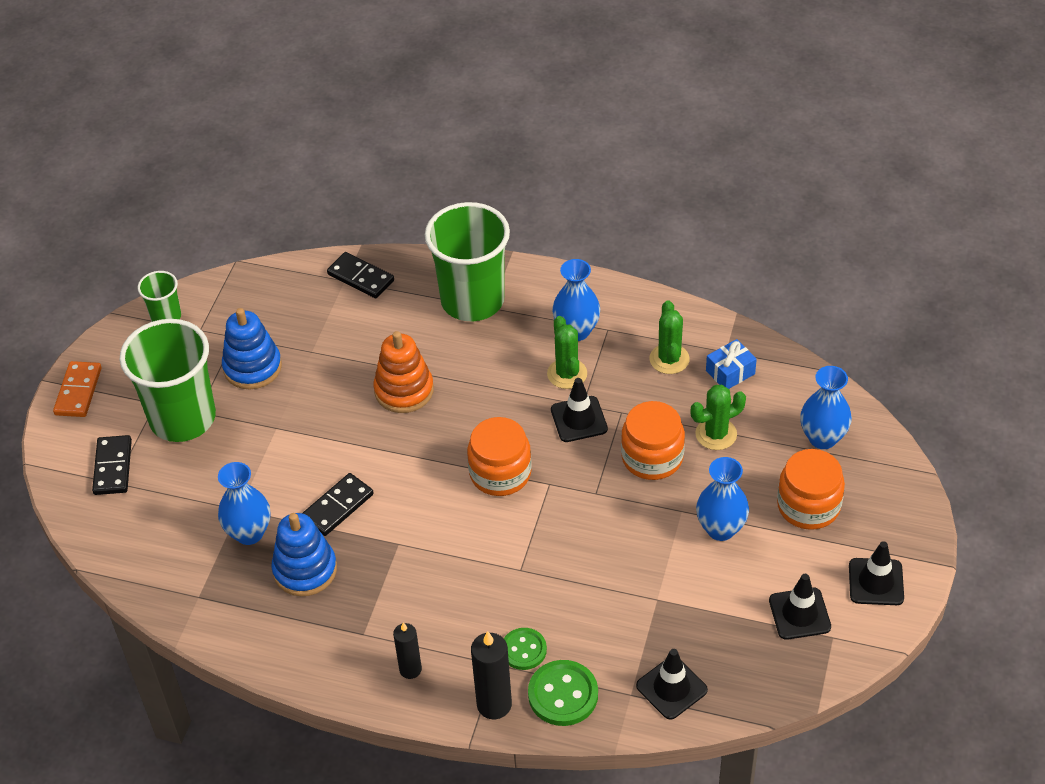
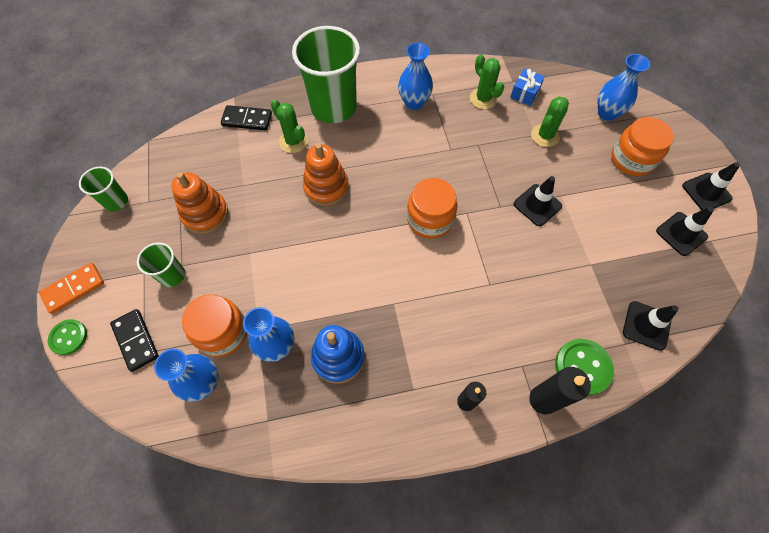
camera: 30 degrees left, 15 degrees up
orange domino [53,361,102,417] -> orange domino turned 75 degrees clockwise [39,263,104,314]
green cup [119,319,216,442] -> green cup [137,242,185,287], size x0.48
blue stacking toy [222,308,282,389] -> orange stacking toy [171,172,228,234]
black domino [303,473,374,536] -> none
green button [504,628,547,670] -> green button moved to [48,319,87,355]
green cactus [547,316,587,389] -> green cactus moved to [271,100,308,153]
black traffic cone [551,378,608,442] -> black traffic cone moved to [514,176,562,226]
orange jar [621,401,685,480] -> orange jar moved to [182,294,247,357]
blue vase [696,457,749,541] -> blue vase moved to [154,349,219,402]

